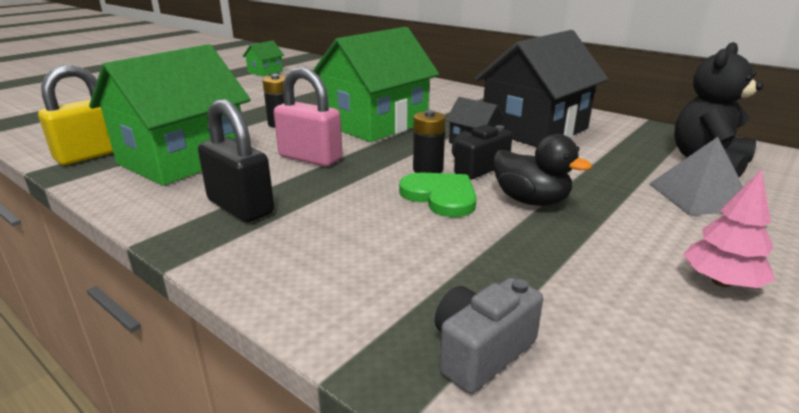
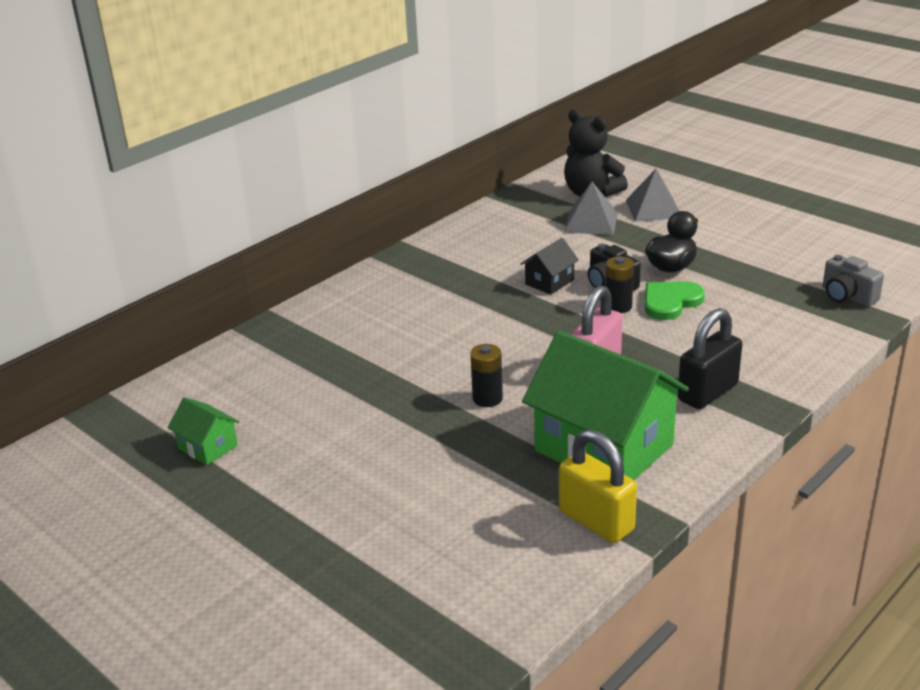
camera: 85 degrees left, 5 degrees up
green house [313,27,439,142] -> none
black house [475,30,608,147] -> none
pink tree [683,169,775,288] -> none
none -> grey pyramid [564,182,618,235]

